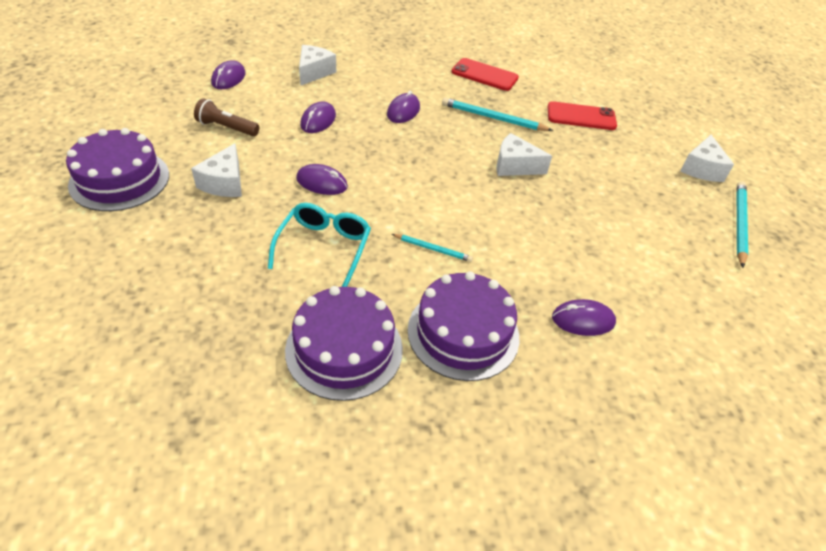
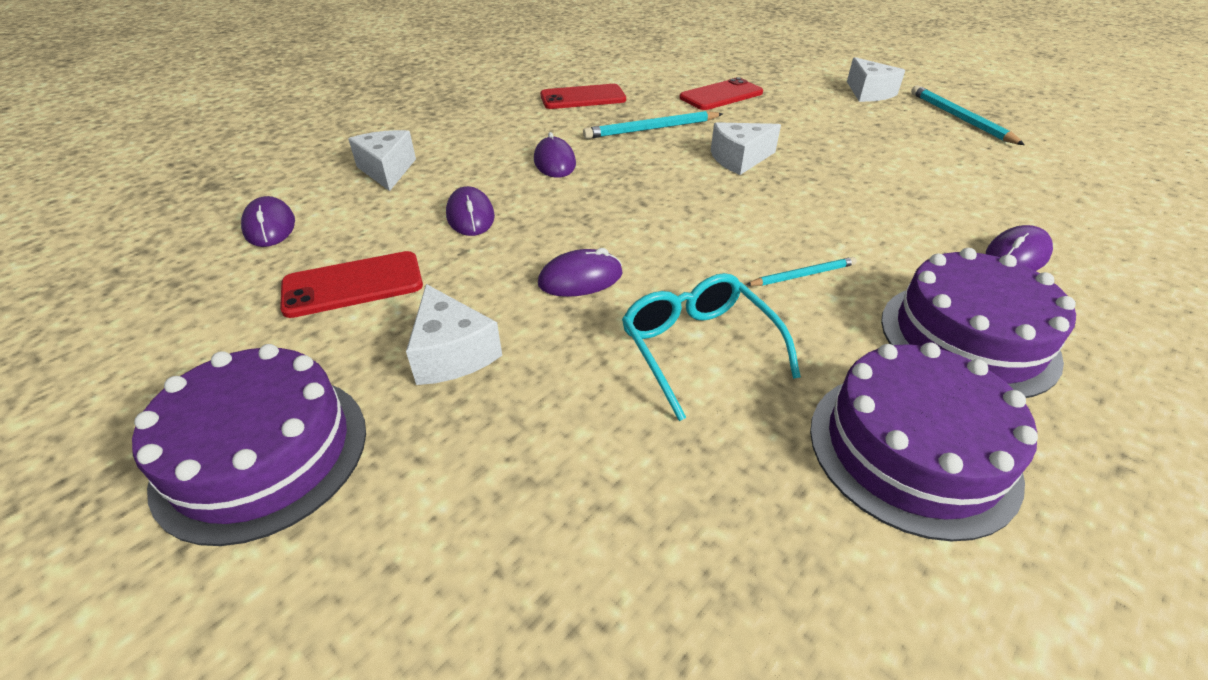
camera: 35 degrees left, 5 degrees down
brown flashlight [194,98,259,136] -> red phone [280,251,423,318]

